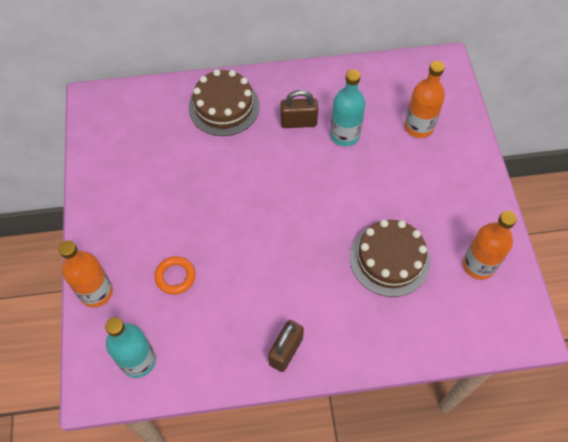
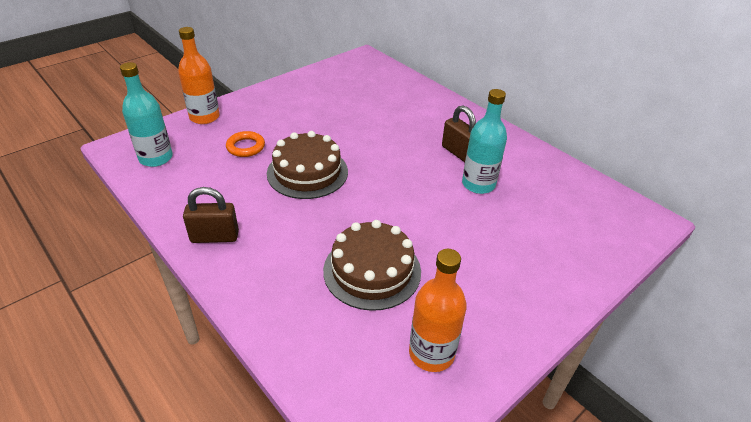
camera: 55 degrees right, 20 degrees down
brown cake [189,69,260,136] -> brown cake moved to [267,131,348,199]
orange bottle [404,61,445,138] -> none

